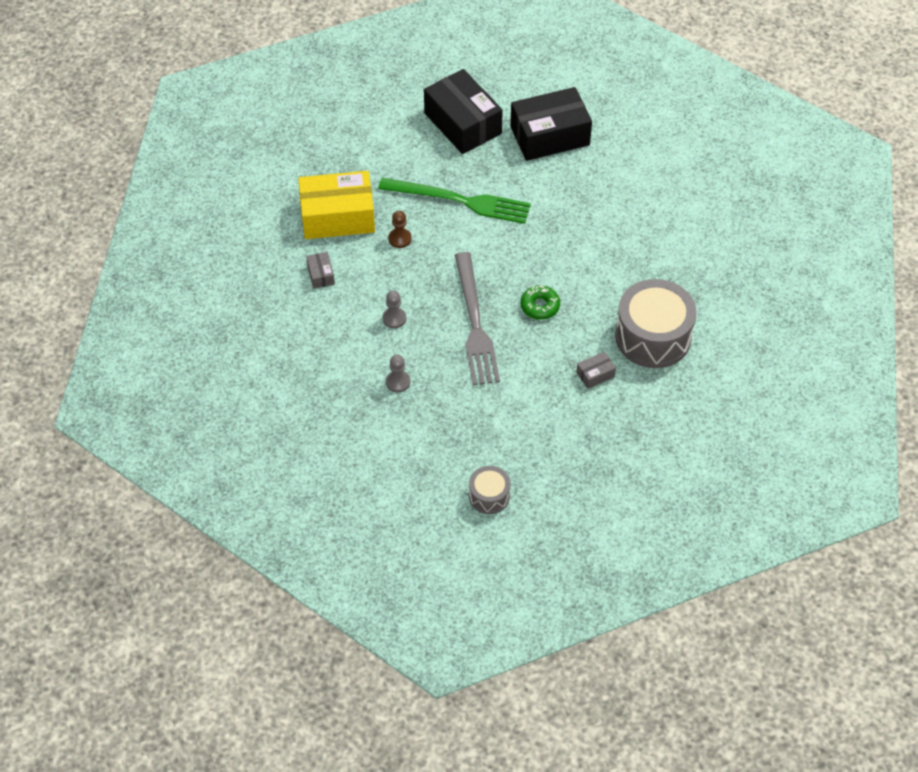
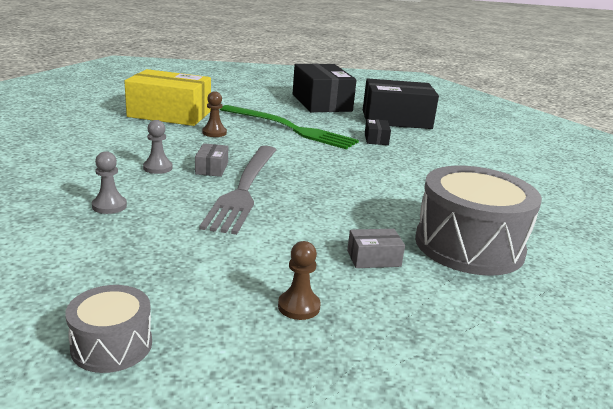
camera: 15 degrees right, 30 degrees down
grey box [306,252,335,289] -> grey box moved to [195,143,228,177]
green donut [521,285,560,320] -> none
none -> brown pawn [278,241,321,320]
none -> black box [365,119,391,145]

